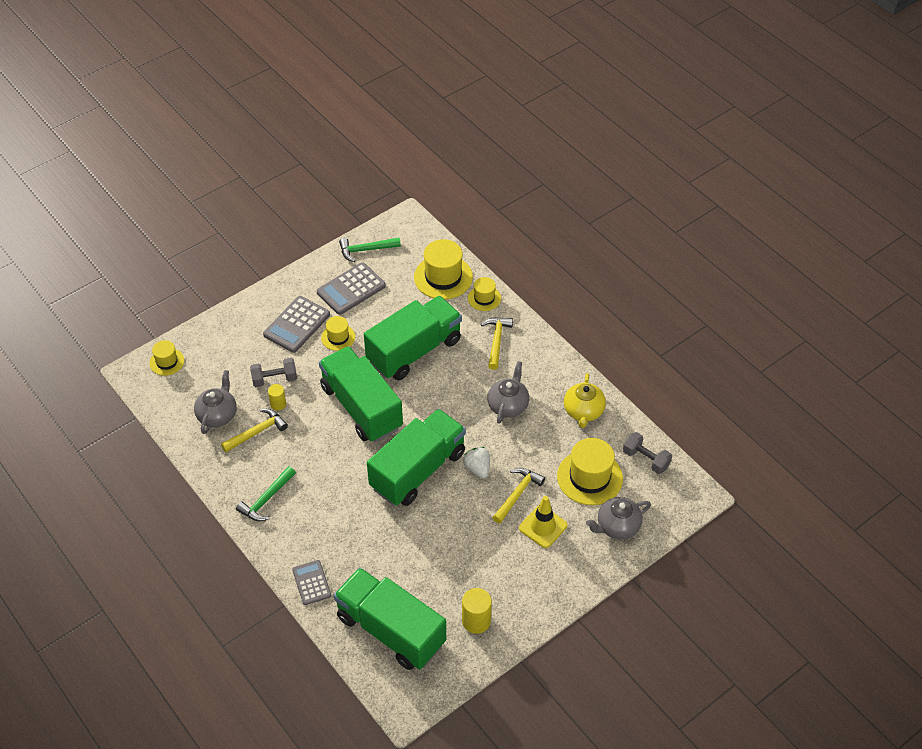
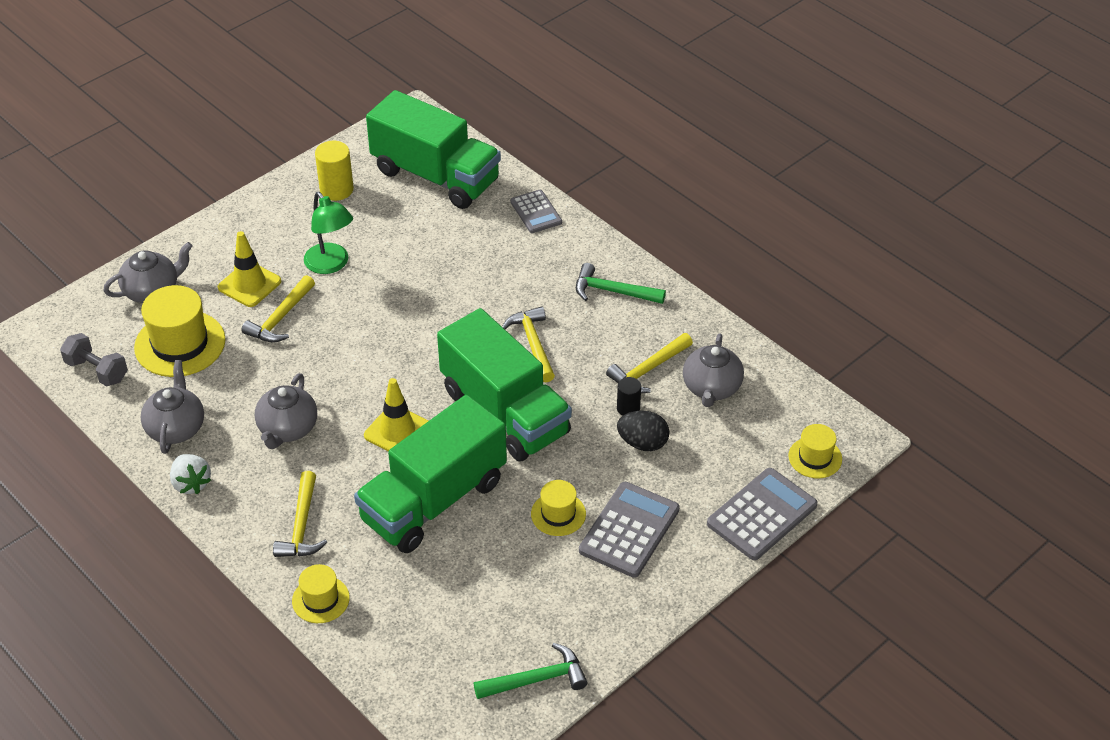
camera: 175 degrees right, 5 degrees down
green hammer [236,466,296,521] -> green hammer turned 105 degrees counterclockwise [576,263,666,304]
grey dumbbell [250,358,297,387] -> black egg [617,410,669,451]
yellow cylinder [268,384,286,411] -> black cylinder [617,377,641,416]
grey calculator [317,262,386,315] -> grey calculator moved to [707,468,817,560]
green truck [367,409,466,506] -> none
yellow hat [414,239,473,299] -> none
white strawberry [463,447,490,479] -> white strawberry moved to [170,454,211,494]
yellow teapot [564,373,606,428] -> grey teapot [140,360,204,454]
none -> green lamp [304,192,353,274]
none -> yellow traffic cone [364,378,429,452]
none -> yellow hammer [502,306,555,383]

